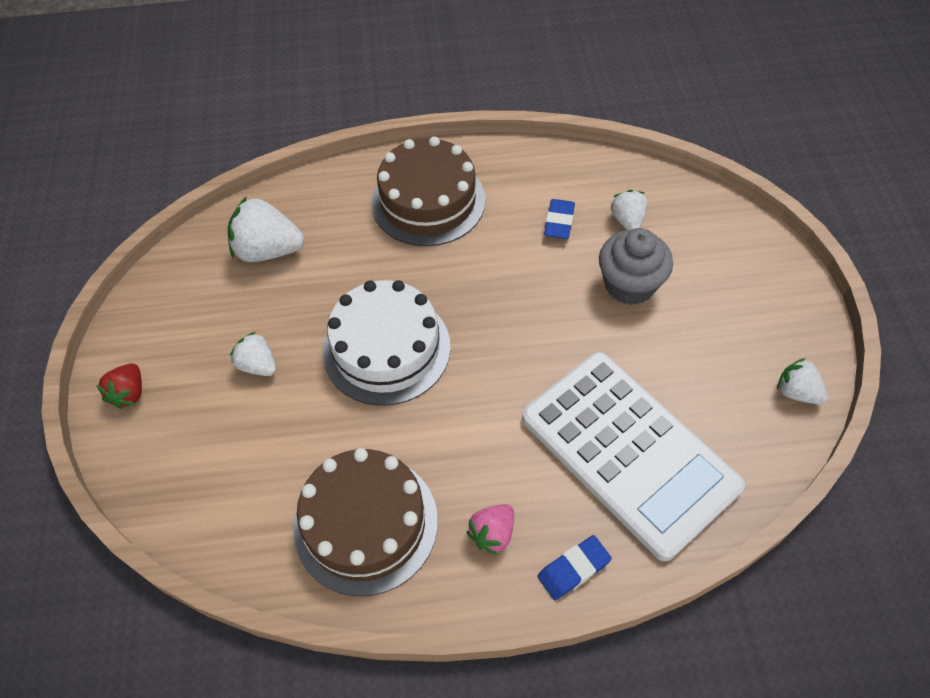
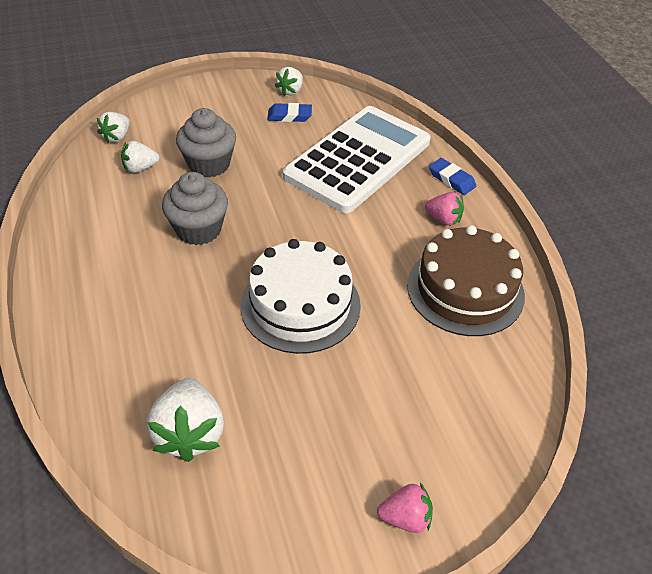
camera: 105 degrees left, 10 degrees down
red strawberry [96,363,142,409] -> pink strawberry [377,483,433,533]
white strawberry [230,332,276,376] -> white strawberry moved to [97,112,130,143]
brown cake [371,136,486,246] -> none
blue eraser [544,199,575,239] -> blue eraser moved to [267,103,312,122]
none -> grey cupcake [162,172,228,245]

